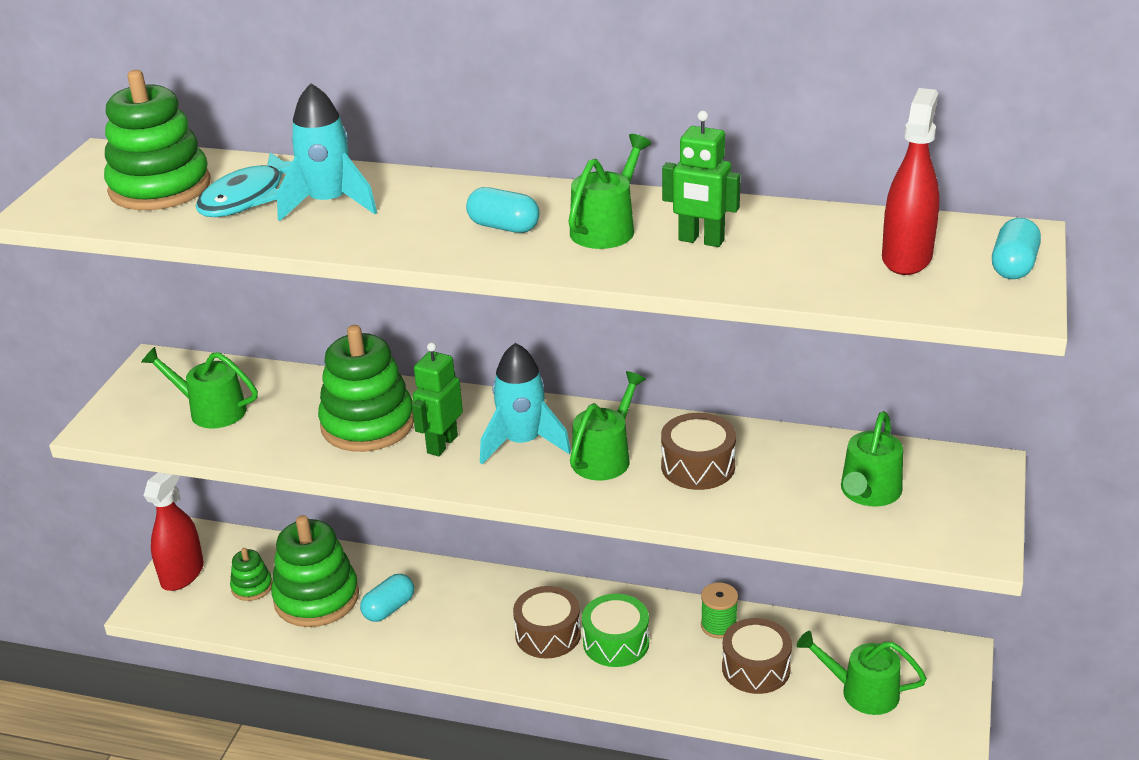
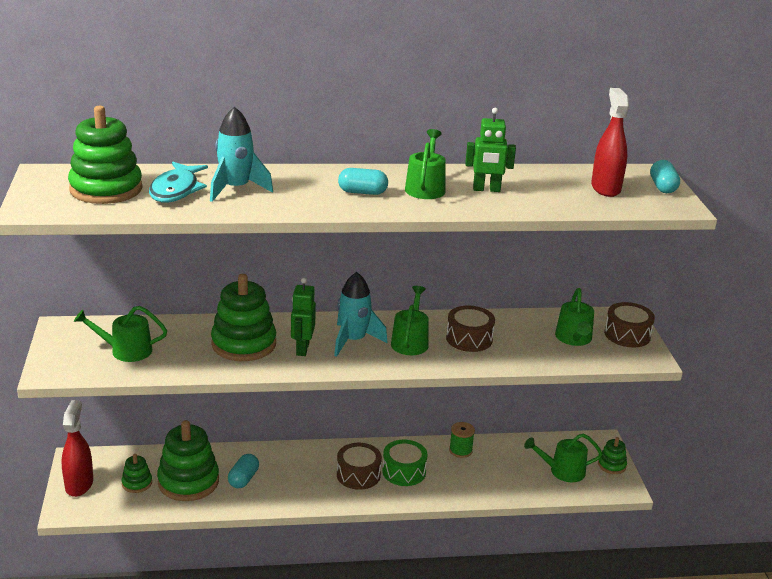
camera: 25 degrees left, 5 degrees down
brown drum [722,618,792,694] -> brown drum moved to [604,302,655,347]
none -> green stacking toy [598,437,627,474]

